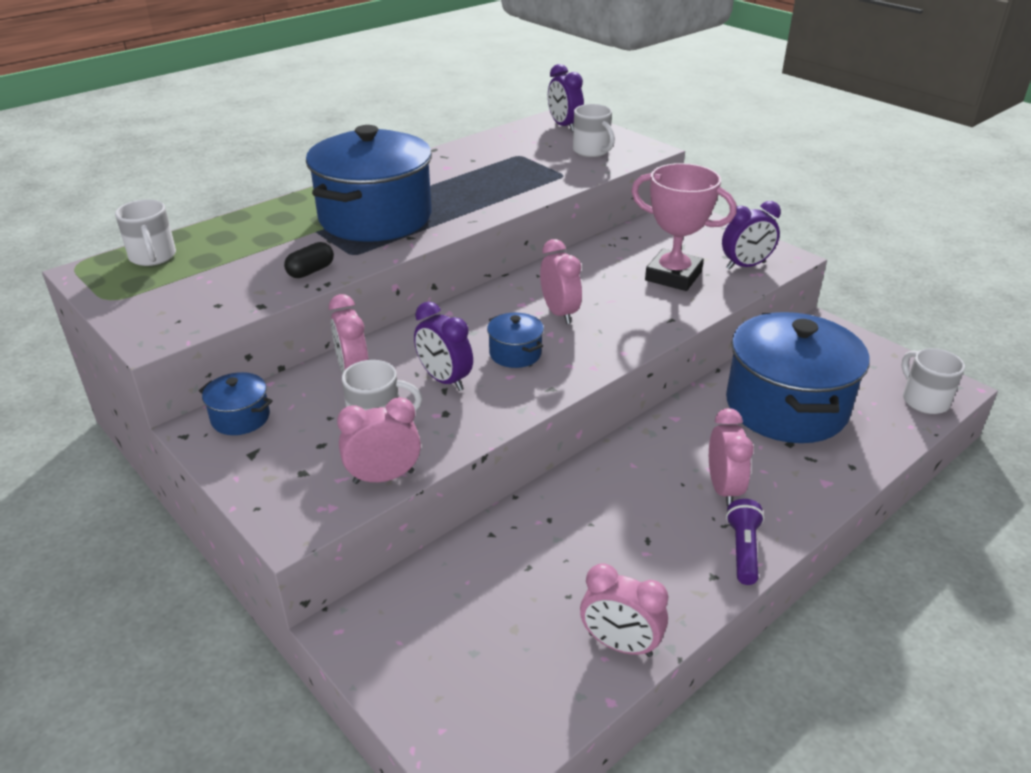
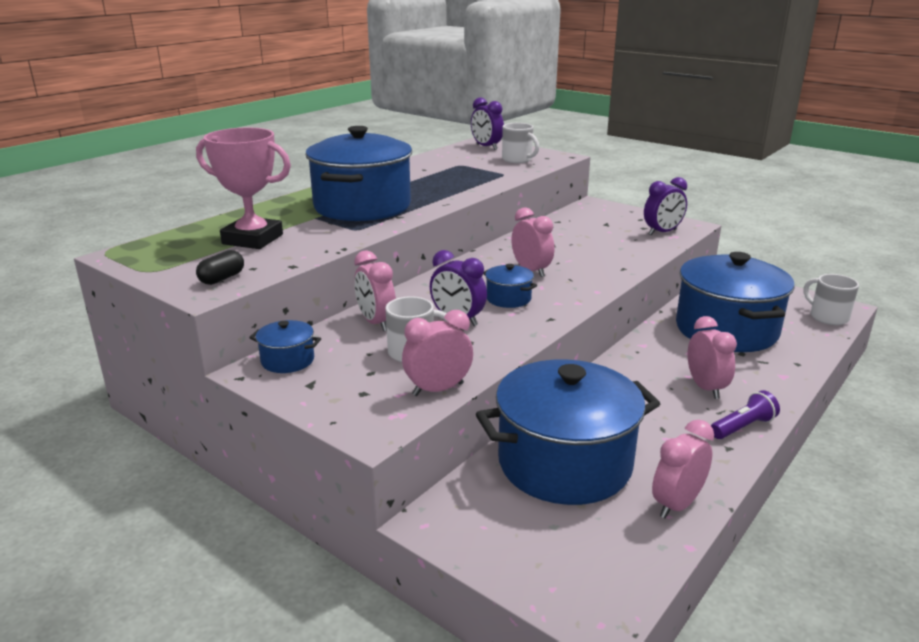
camera: 10 degrees left, 10 degrees down
white mug [115,199,176,266] -> none
black capsule [284,242,334,278] -> black capsule moved to [196,250,244,285]
pink clock [580,563,668,657] -> pink clock turned 120 degrees clockwise [652,419,714,519]
pink trophy [631,163,737,291] -> pink trophy moved to [196,128,291,249]
purple flashlight [726,499,764,585] -> purple flashlight turned 60 degrees clockwise [711,390,780,439]
none -> blue pot [476,359,660,505]

